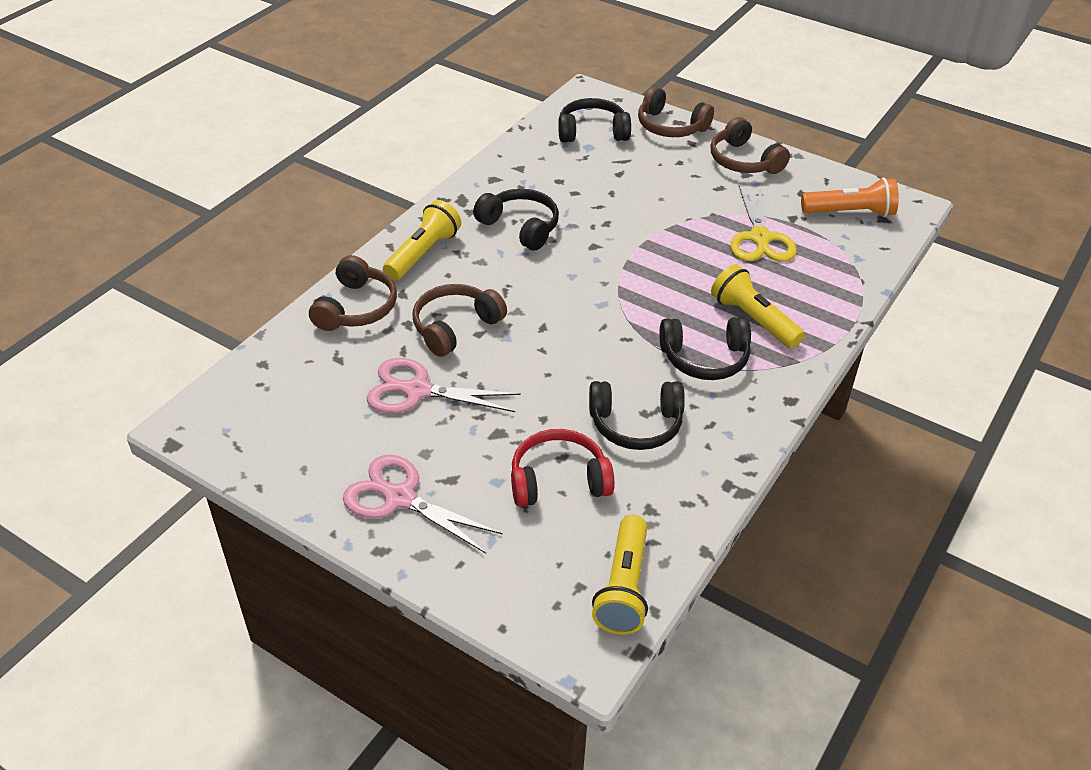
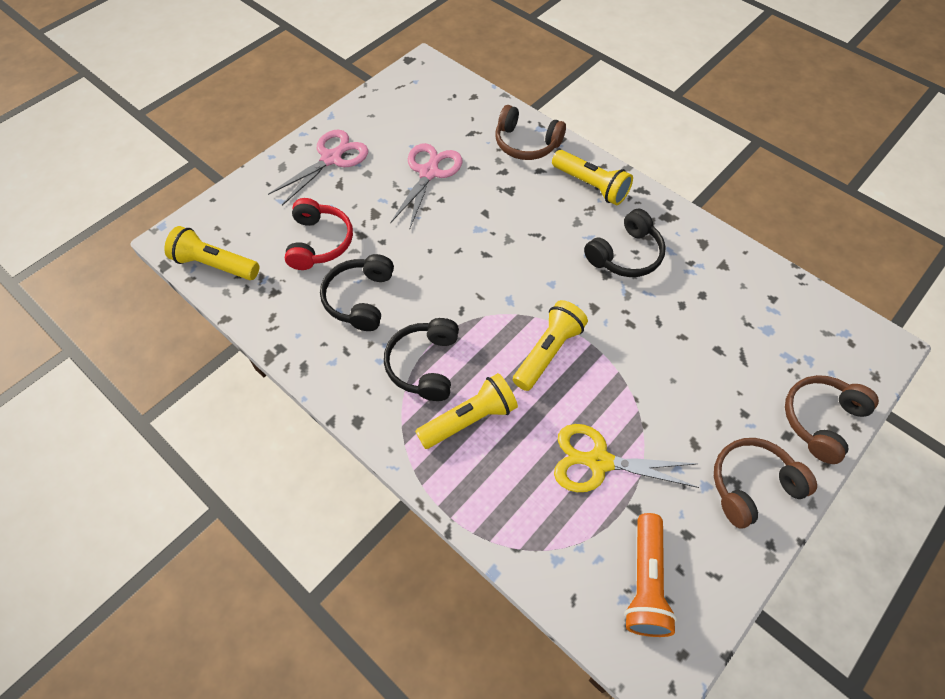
camera: 100 degrees right, 15 degrees up
brown headphones [412,284,507,357] -> none
black headphones [558,98,631,143] -> none
none -> yellow flashlight [513,300,588,391]

